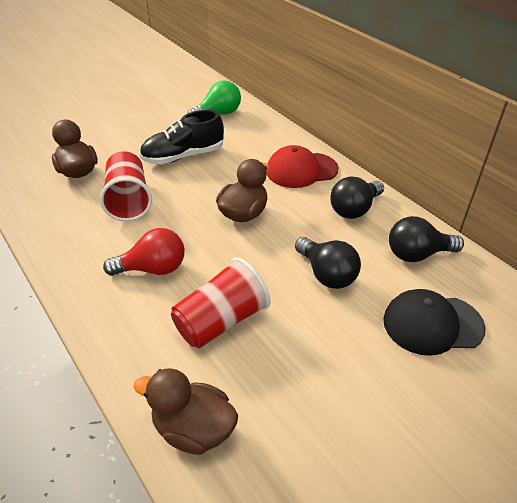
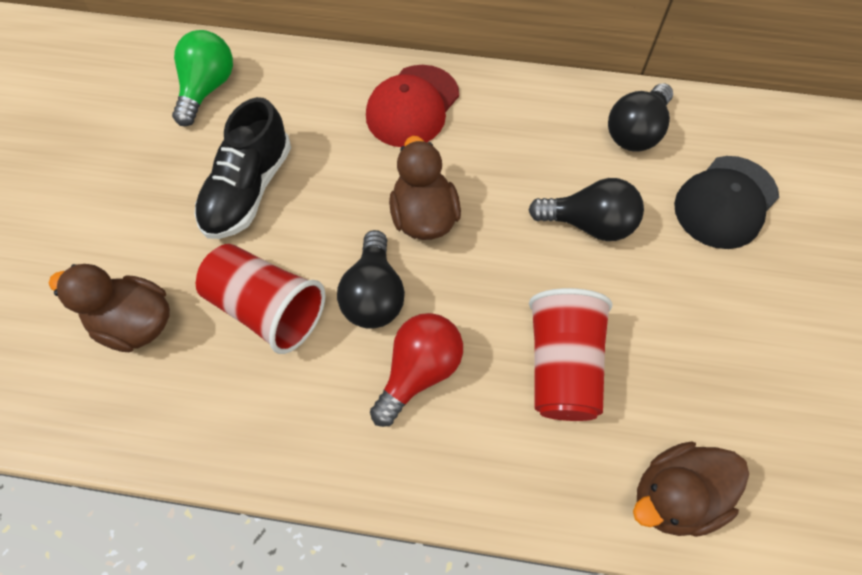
camera: 45 degrees left, 20 degrees up
black light bulb [330,176,384,219] -> black light bulb moved to [337,230,405,329]

